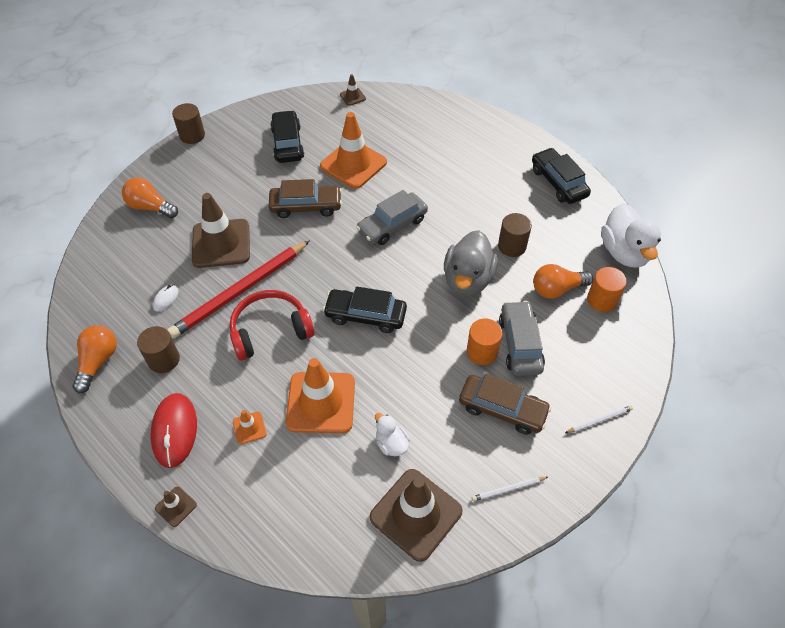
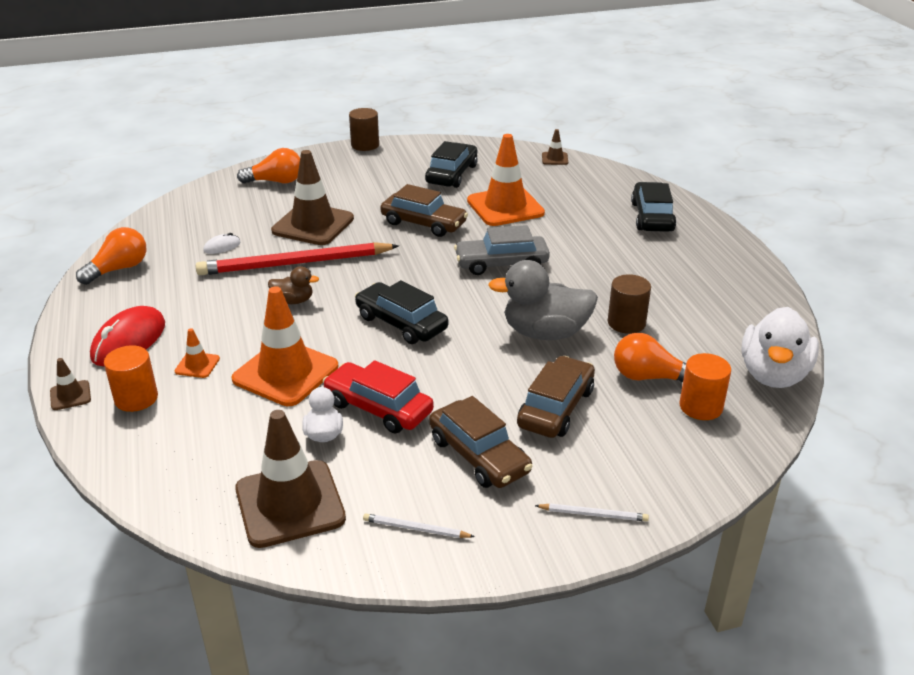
camera: 30 degrees right, 20 degrees down
orange light bulb [122,177,178,218] -> orange light bulb turned 120 degrees clockwise [237,148,300,184]
brown cylinder [137,326,180,373] -> none
red headphones [230,290,315,360] -> brown duck [268,266,319,304]
grey duck [444,230,498,296] -> grey duck turned 45 degrees clockwise [488,260,598,340]
orange cylinder [466,318,502,365] -> orange cylinder moved to [104,345,158,412]
grey car [499,301,545,376] -> brown car [517,356,595,438]
black car [532,148,591,204] -> black car moved to [631,182,676,232]
none -> red car [323,360,434,434]

